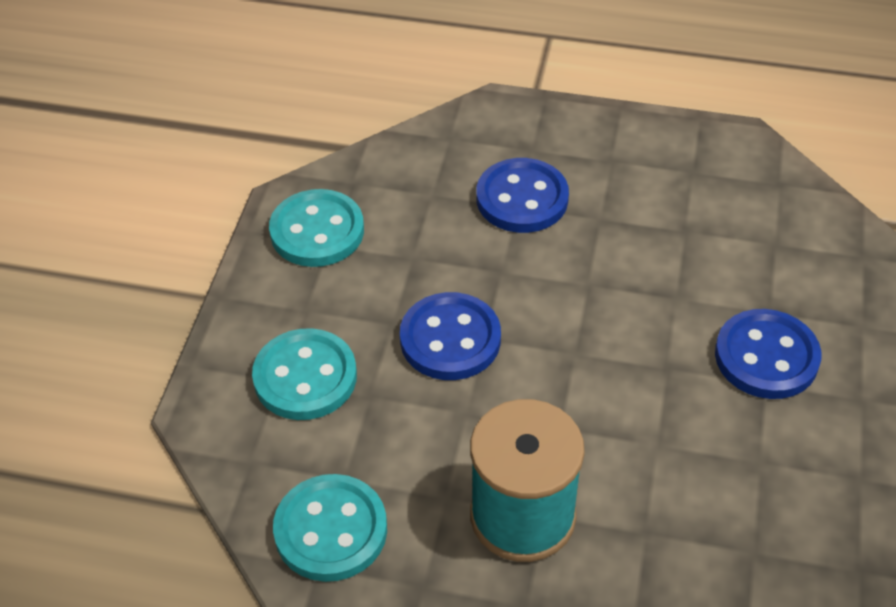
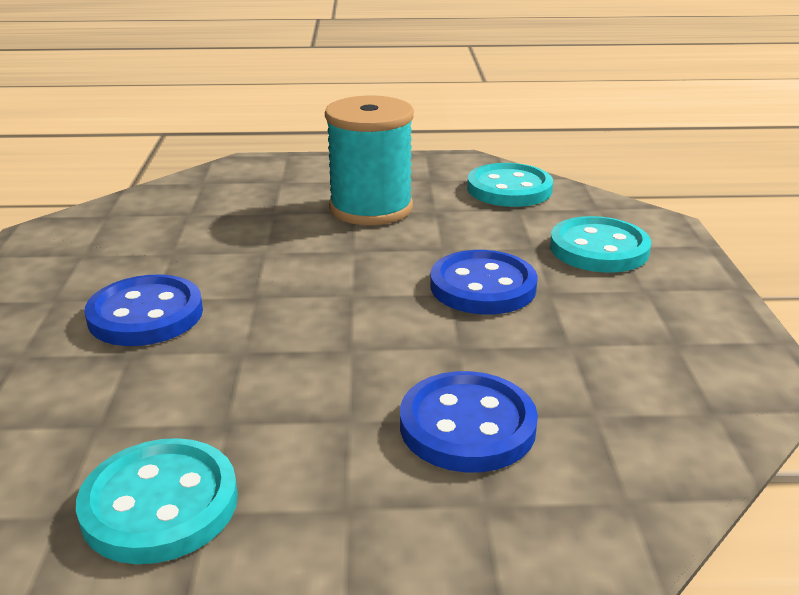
camera: 165 degrees right, 20 degrees down
turquoise button [269,189,364,267] -> turquoise button moved to [76,438,238,564]

